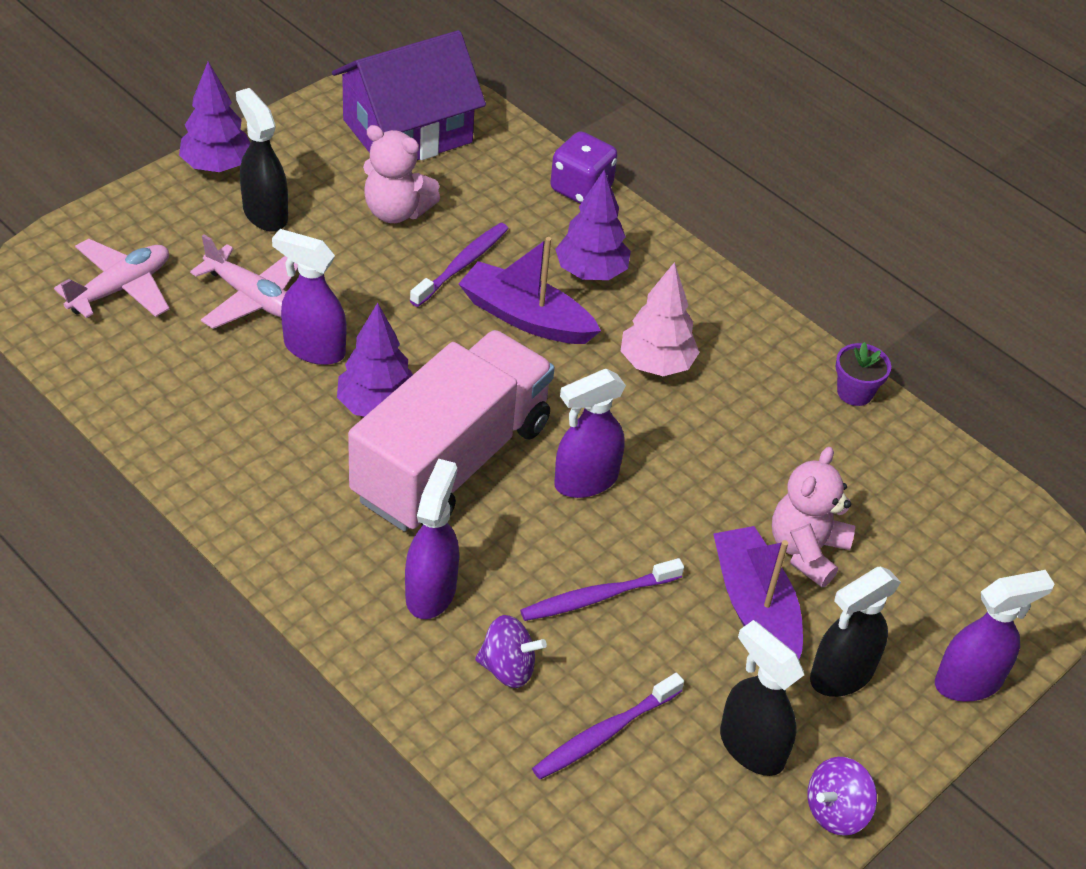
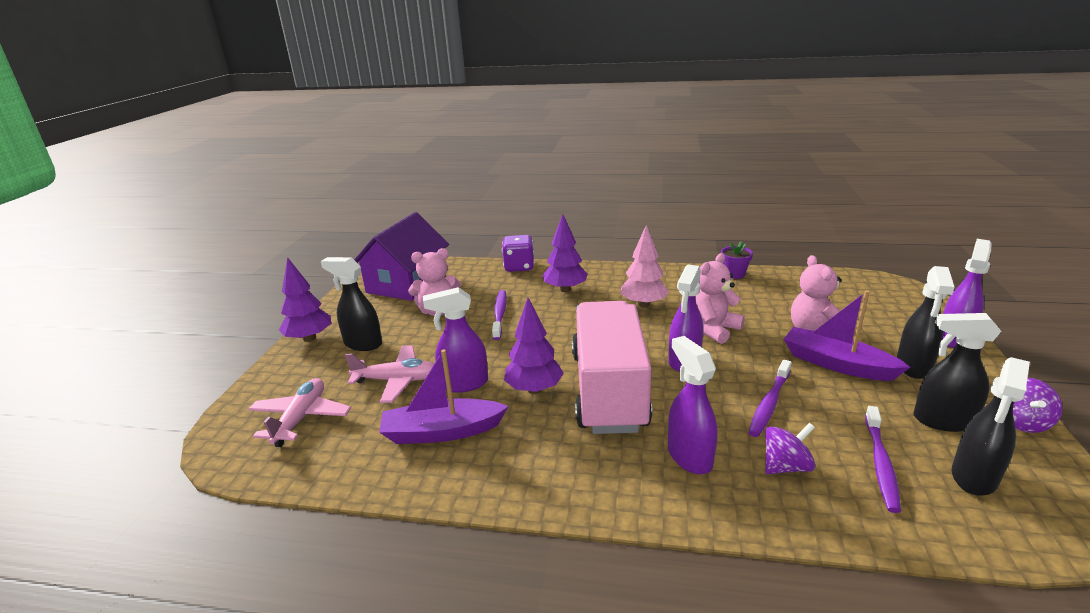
camera: 30 degrees left, 20 degrees down
purple boat [459,237,601,344] -> purple boat moved to [379,349,509,444]
none -> pink teddy bear [695,253,745,344]
none -> black spray bottle [952,357,1030,496]

